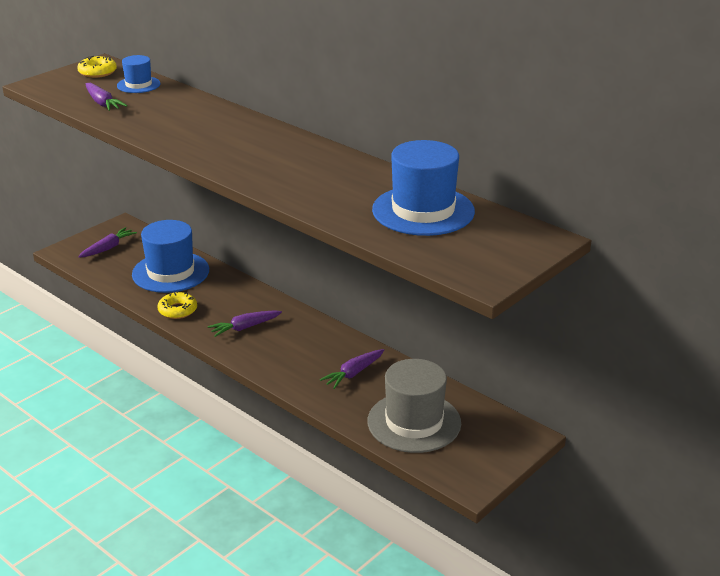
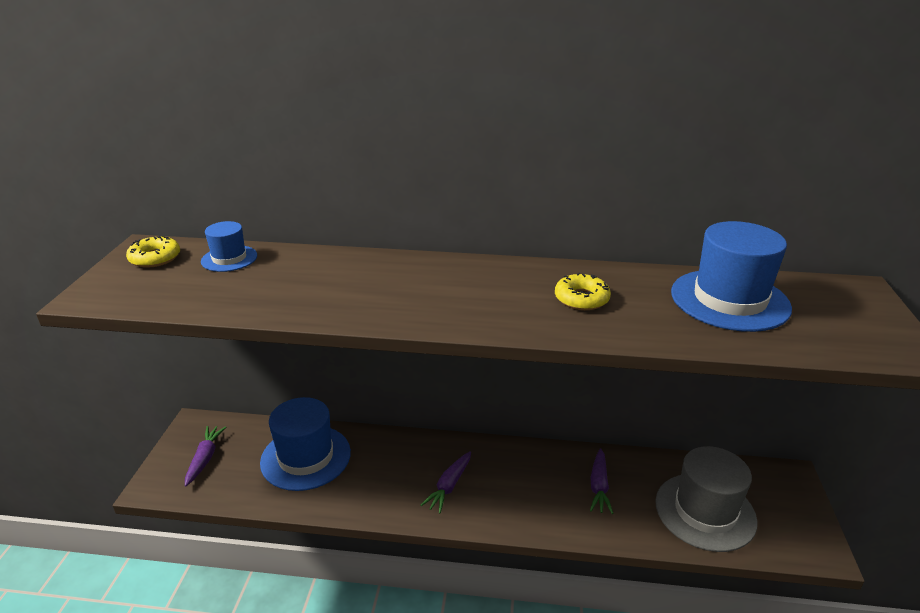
camera: 35 degrees left, 0 degrees up
purple carrot [86,83,127,111] -> none
yellow donut [158,291,197,319] -> yellow donut moved to [555,273,611,310]

